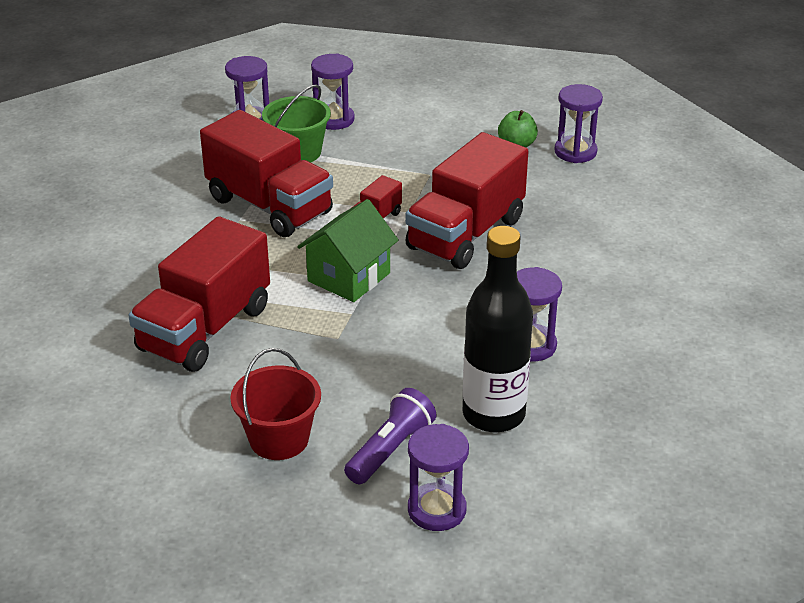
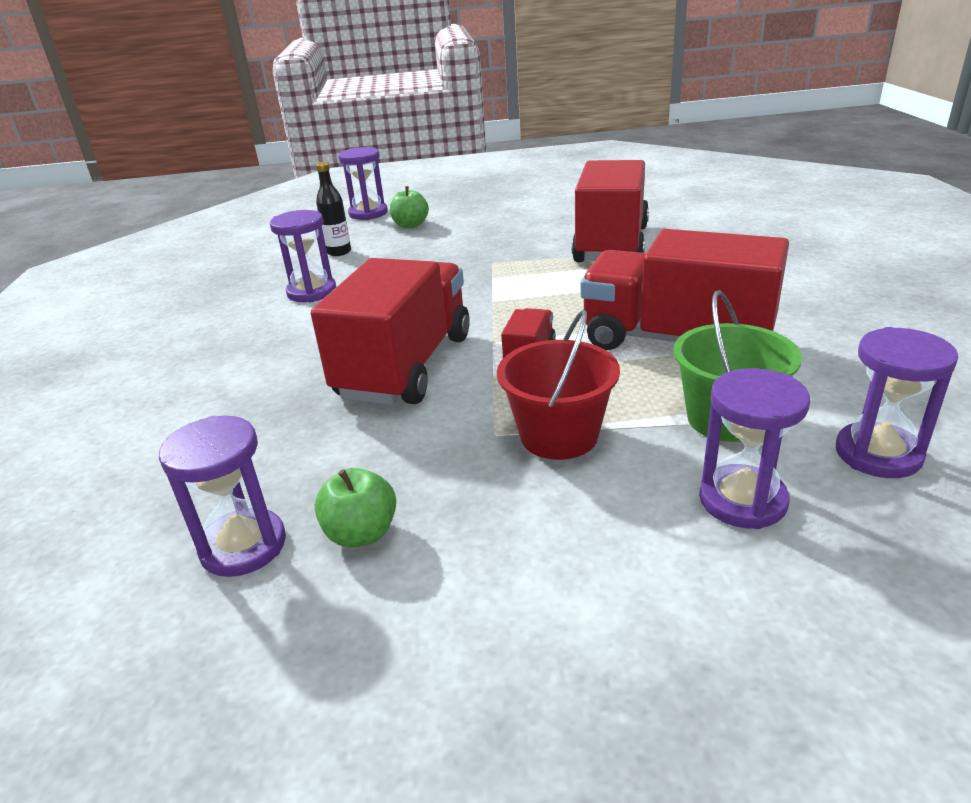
camera: 165 degrees right, 5 degrees down
red bucket [230,348,321,460] -> red bucket moved to [497,310,620,460]
green house [297,199,399,302] -> none
purple flashlight [344,388,437,484] -> green apple [390,186,429,228]
black bottle [463,226,533,432] -> black bottle [316,162,351,256], size x0.49

